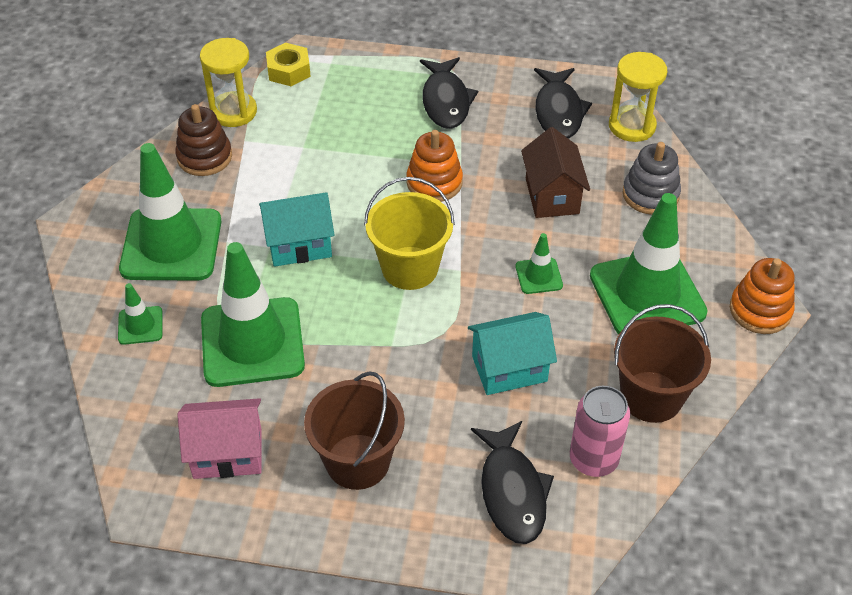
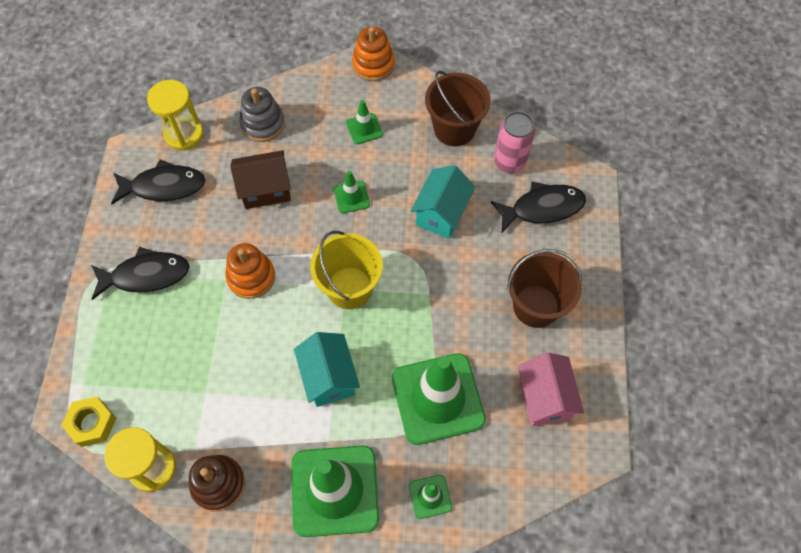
camera: 95 degrees left, 15 degrees up
turquoise house [468,312,557,395] -> turquoise house turned 45 degrees clockwise [411,165,475,239]
green traffic cone [590,193,708,335] -> green traffic cone [346,100,383,145], size x0.44

